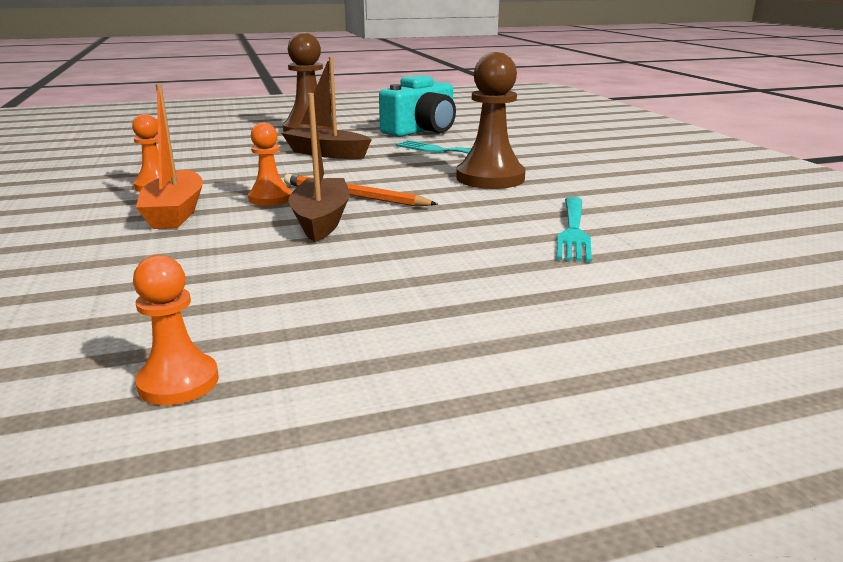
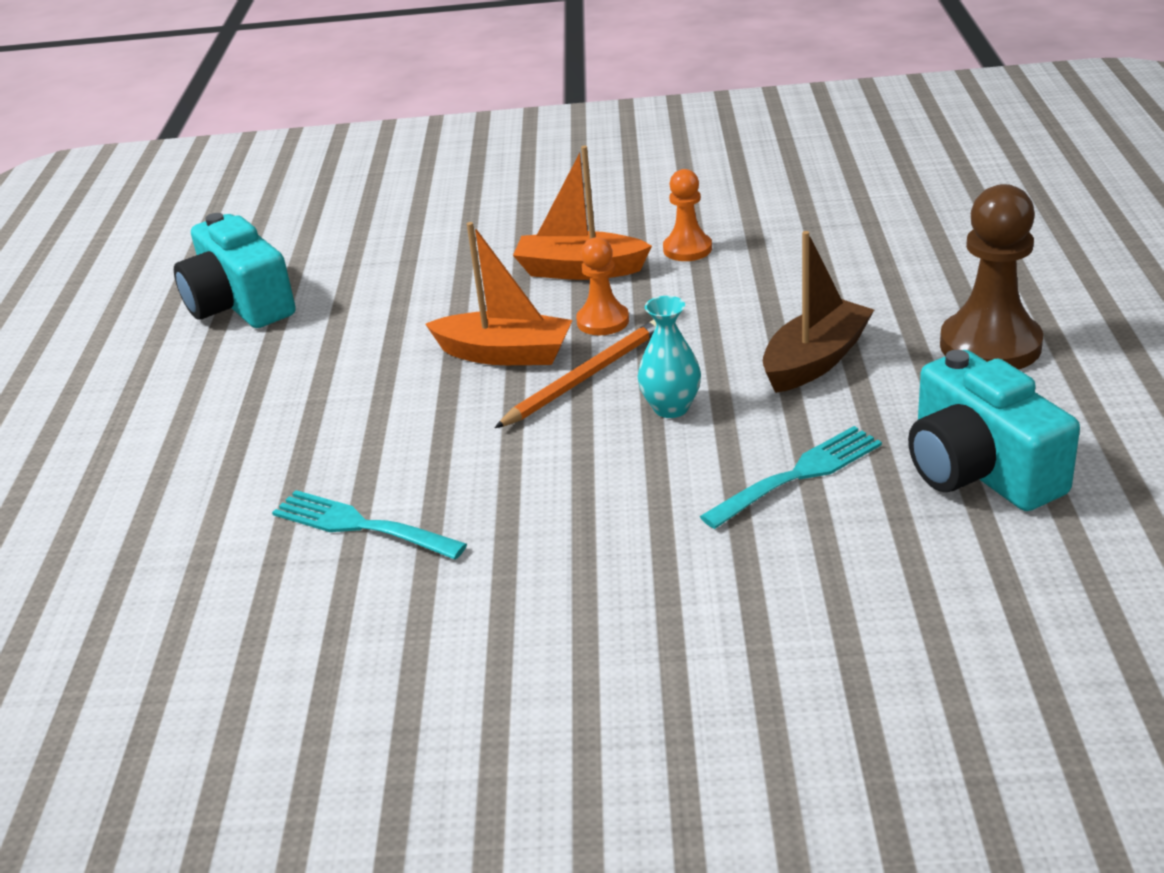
camera: 110 degrees right, 10 degrees up
orange pawn [133,255,219,405] -> turquoise camera [174,213,296,328]
brown boat [288,93,349,242] -> orange boat [425,222,573,365]
brown pawn [456,52,525,189] -> none
none -> turquoise vase [638,296,701,418]

